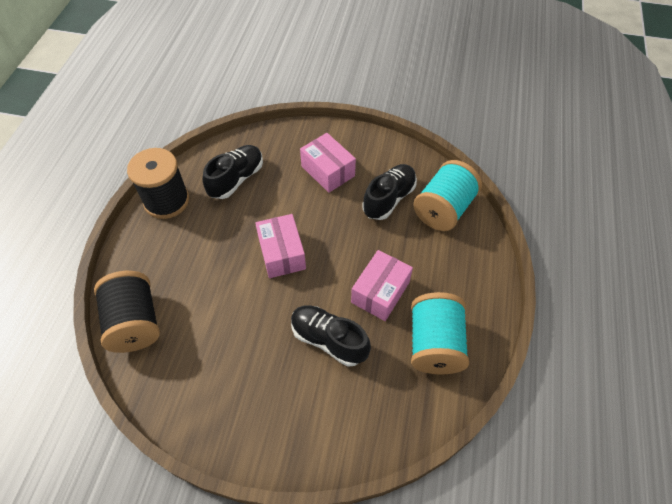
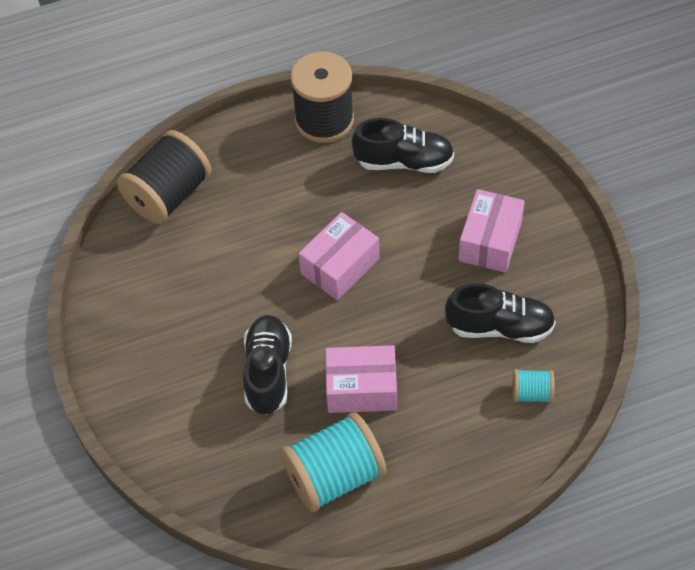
camera: 60 degrees right, 0 degrees up
turquoise spool [413,160,482,231] -> turquoise spool [512,369,554,403], size x0.48

